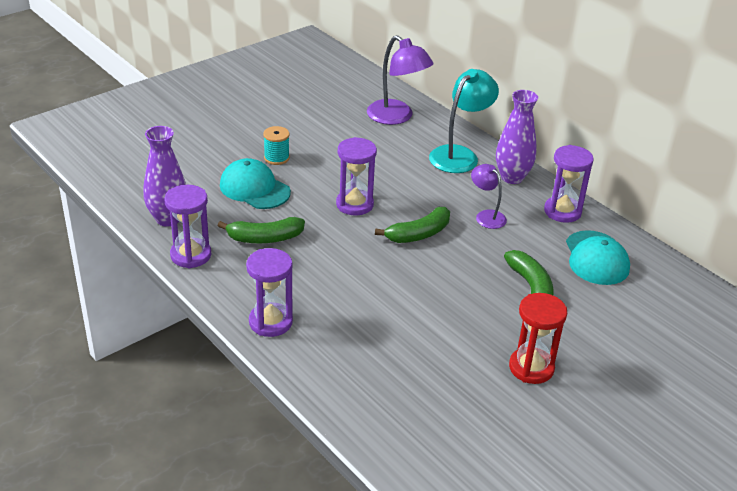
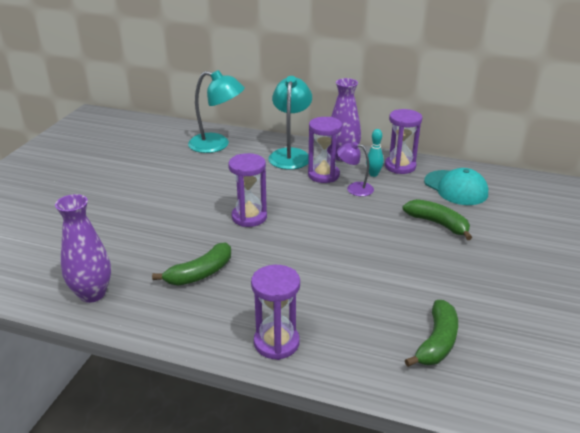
camera: 30 degrees left, 5 degrees down
purple hourglass [164,185,211,268] -> purple hourglass moved to [308,117,342,183]
turquoise cap [220,158,291,209] -> none
turquoise spool [263,126,290,165] -> none
purple lamp [367,35,434,125] -> turquoise lamp [188,70,245,153]
green banana [375,207,450,243] -> green banana moved to [405,300,458,367]
red hourglass [509,293,567,384] -> none
none -> turquoise bowling pin [366,129,384,177]

